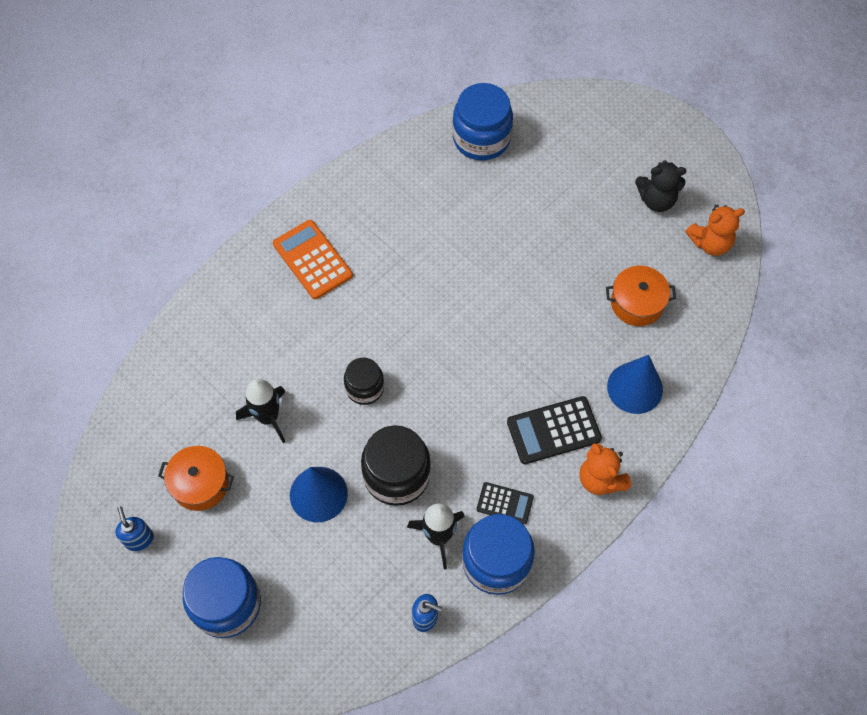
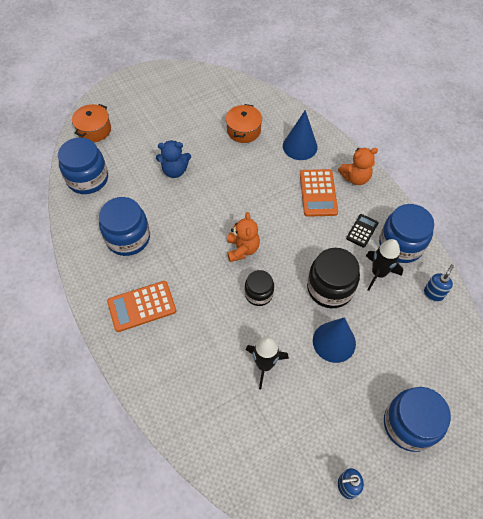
camera: 75 degrees left, 5 degrees down
orange pot [158,446,234,511] -> orange pot moved to [72,104,111,142]
black calculator [507,396,602,464] -> orange calculator [300,169,338,217]
black teddy bear [635,160,686,212] -> none
orange teddy bear [685,205,745,256] -> orange teddy bear moved to [227,212,260,262]
none -> blue jar [99,197,150,256]
none -> blue teddy bear [156,140,191,178]

